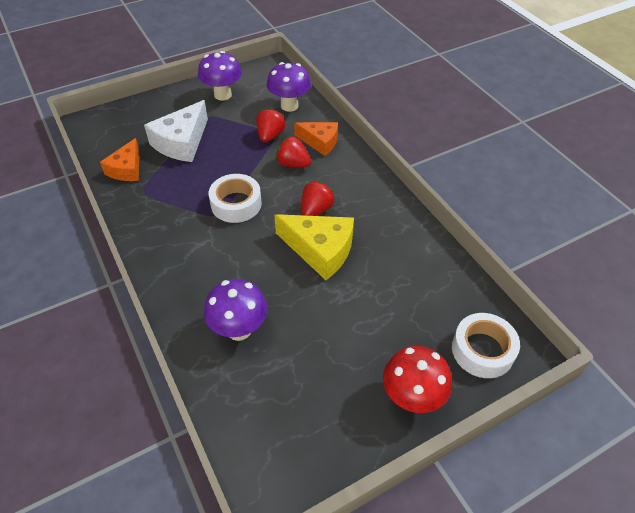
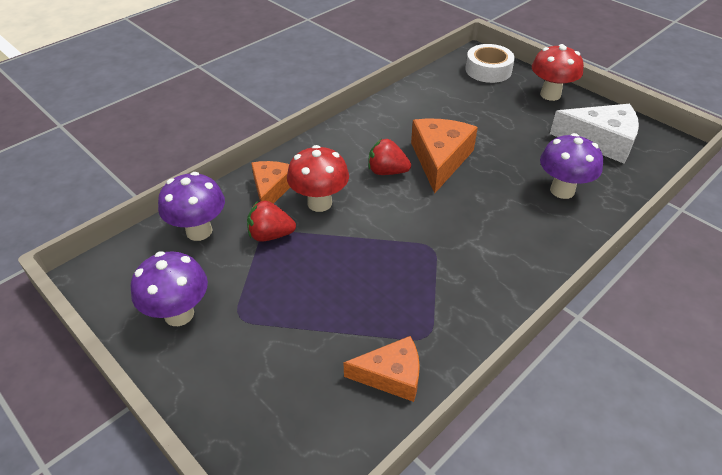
camera: 105 degrees left, 5 degrees down
white cheese [144,100,208,162] -> white cheese moved to [550,104,639,163]
white tape [209,174,262,223] -> none
yellow cheese [274,214,354,280] -> orange cheese [411,119,478,193]
red strawberry [276,136,311,167] -> red mushroom [287,145,349,212]

